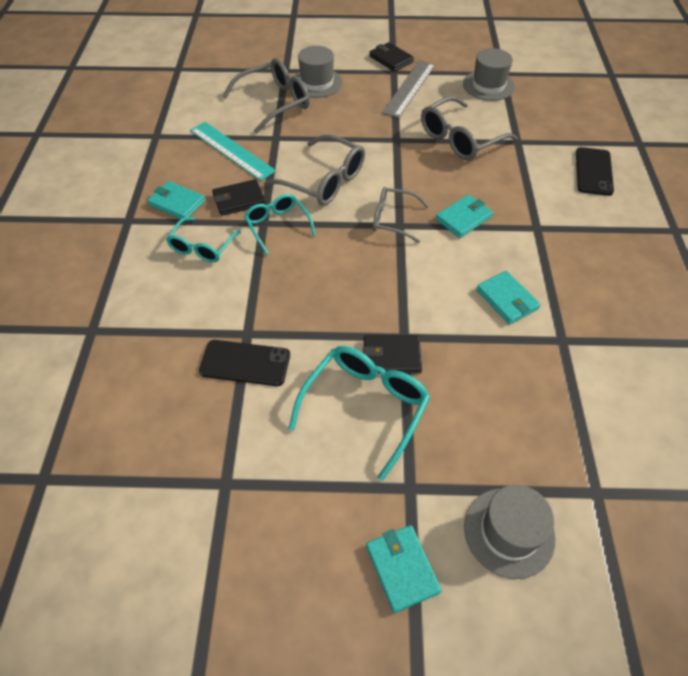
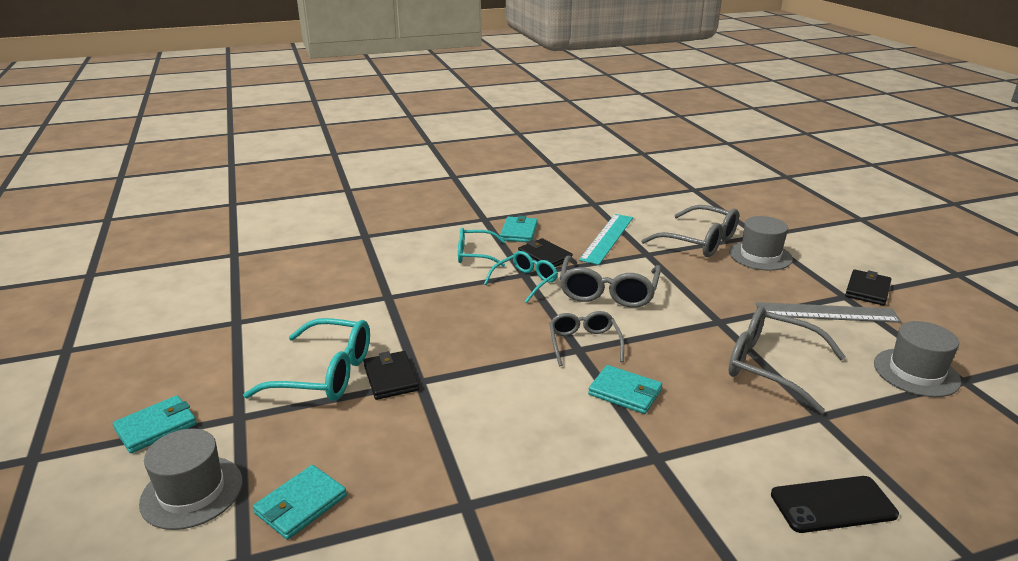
camera: 70 degrees right, 25 degrees down
black phone [199,340,290,386] -> none
turquoise wallet [476,271,541,324] -> turquoise wallet moved to [253,465,347,540]

